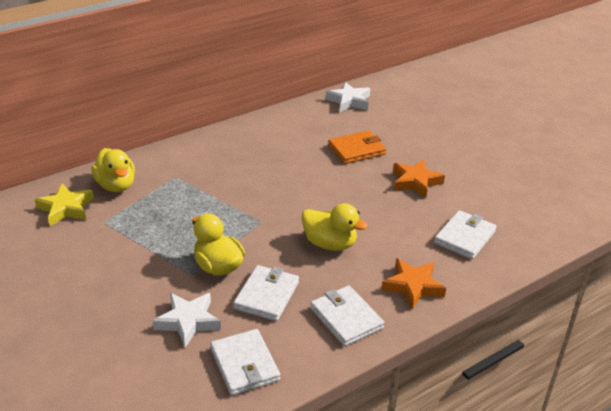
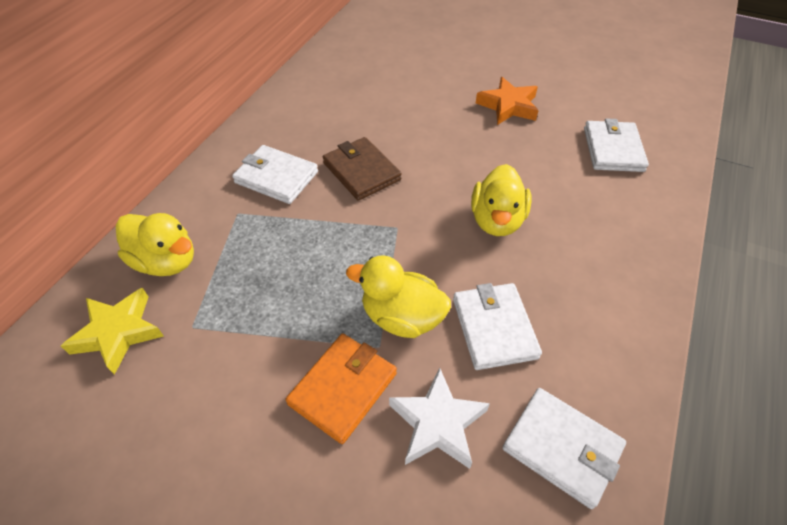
camera: 30 degrees left, 15 degrees up
yellow duck [302,203,368,251] -> yellow duck turned 105 degrees clockwise [471,164,532,236]
white wallet [310,285,384,346] -> white wallet moved to [232,145,318,204]
white star [326,82,371,112] -> none
orange wallet [328,130,386,164] -> orange wallet moved to [286,334,397,444]
orange star [381,258,446,309] -> none
none -> brown wallet [323,137,402,201]

